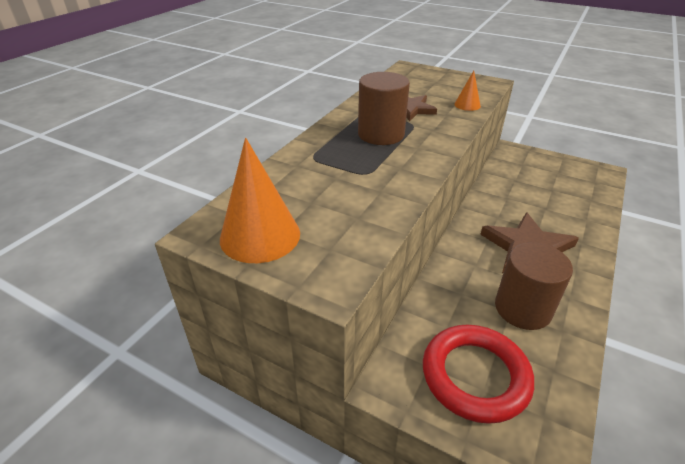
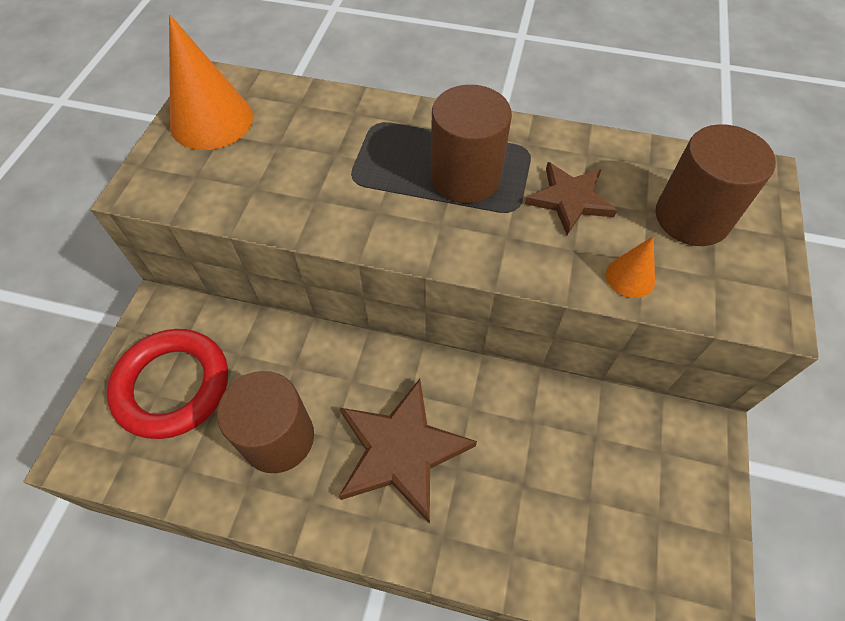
camera: 75 degrees right, 20 degrees up
none -> brown cylinder [656,124,776,246]

